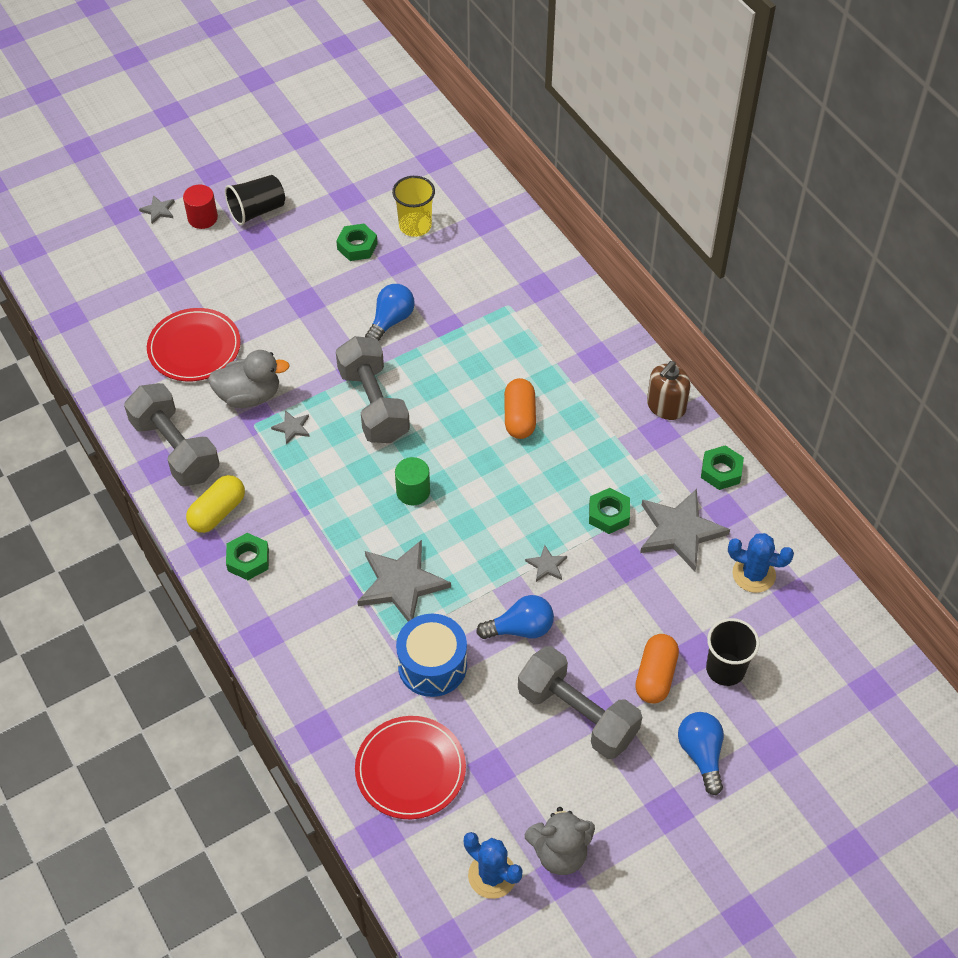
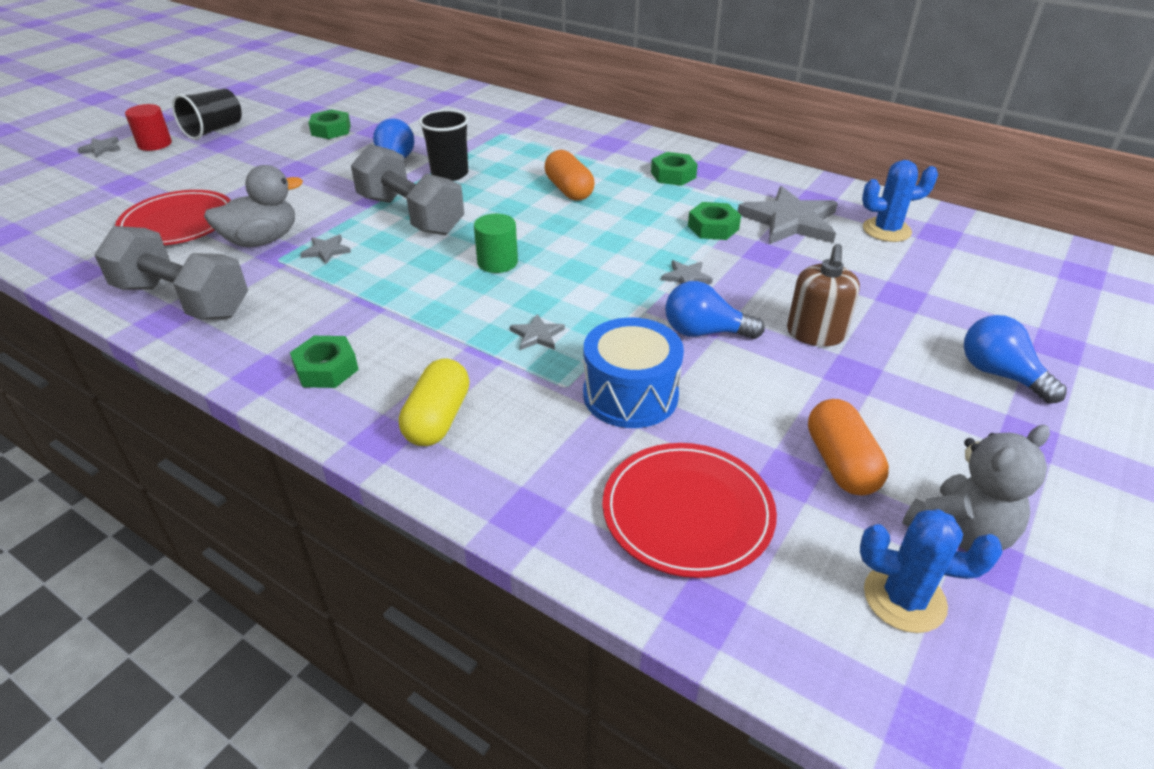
camera: 25 degrees left, 15 degrees down
yellow capsule [186,475,245,533] -> yellow capsule moved to [399,359,469,446]
grey star [357,540,451,622] -> grey star [510,314,565,350], size x0.45
yellow cup [392,176,435,237] -> none
blue light bulb [476,595,554,639] -> blue light bulb turned 135 degrees counterclockwise [665,281,765,339]
grey dumbbell [518,646,642,759] -> none
orange capsule [635,634,679,704] -> orange capsule moved to [808,399,889,495]
brown soap dispenser [647,361,690,420] -> brown soap dispenser moved to [787,244,860,346]
green nut [701,445,744,490] -> green nut moved to [651,152,698,186]
black cup [706,618,760,686] -> black cup moved to [419,109,469,181]

